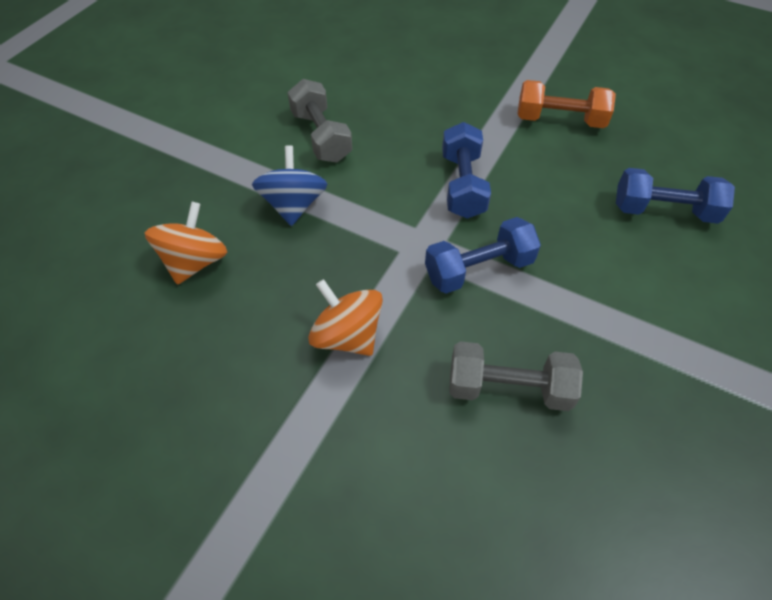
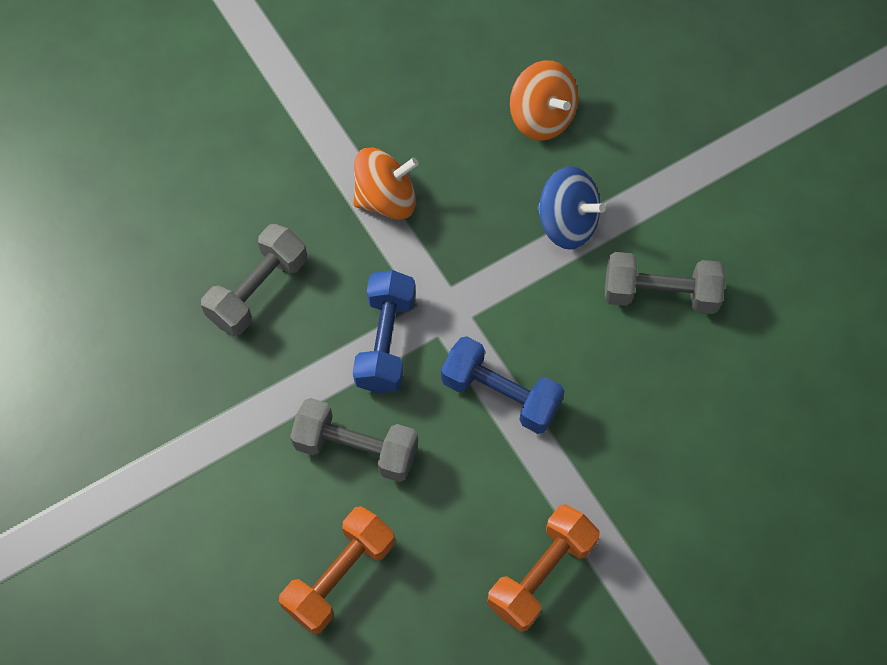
camera: 120 degrees right, 10 degrees up
blue dumbbell [616,168,735,224] -> orange dumbbell [279,506,395,634]
none -> grey dumbbell [290,398,418,482]

